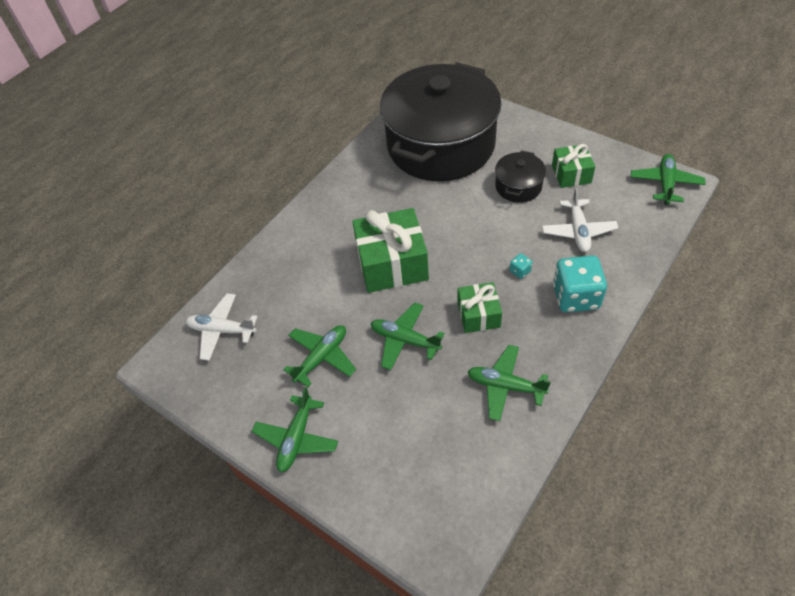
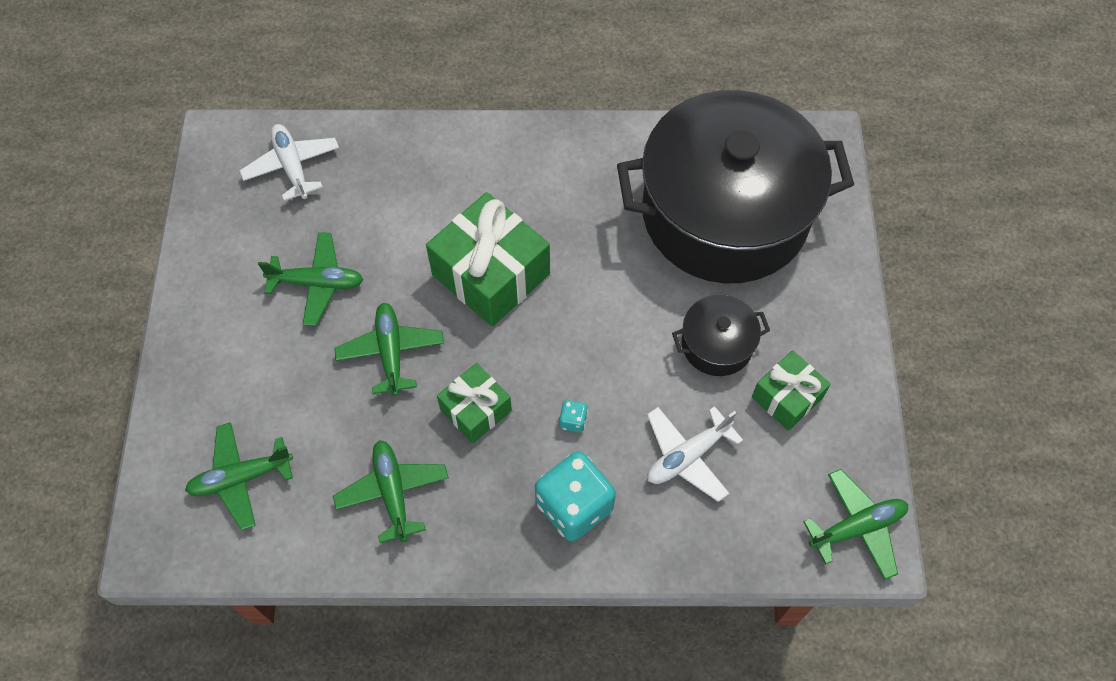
camera: 50 degrees right, 10 degrees up
green plane [252,387,338,472] -> green plane moved to [185,422,293,530]

